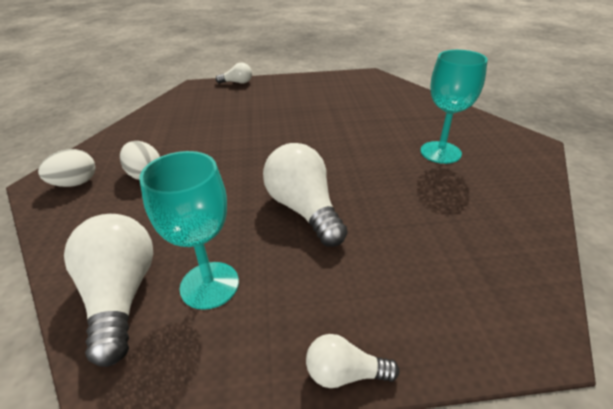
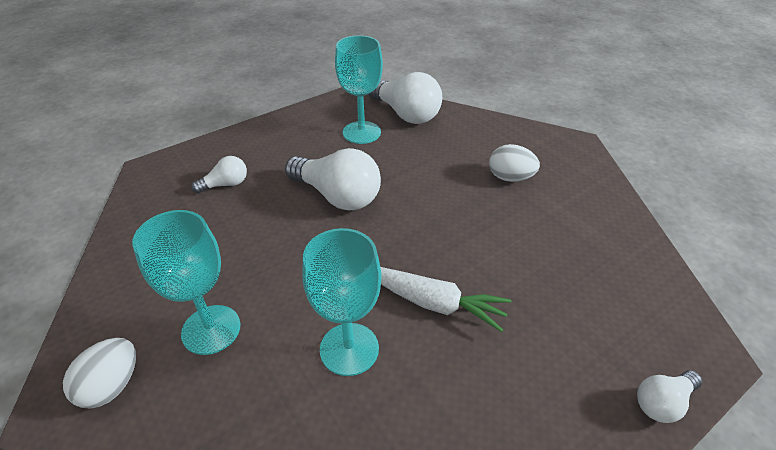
camera: 150 degrees right, 5 degrees up
white egg [38,149,96,187] -> white egg moved to [63,338,136,409]
white light bulb [306,334,399,388] -> white light bulb moved to [191,156,247,193]
none -> turquoise goblet [302,228,382,376]
none -> white carrot [380,267,511,332]

